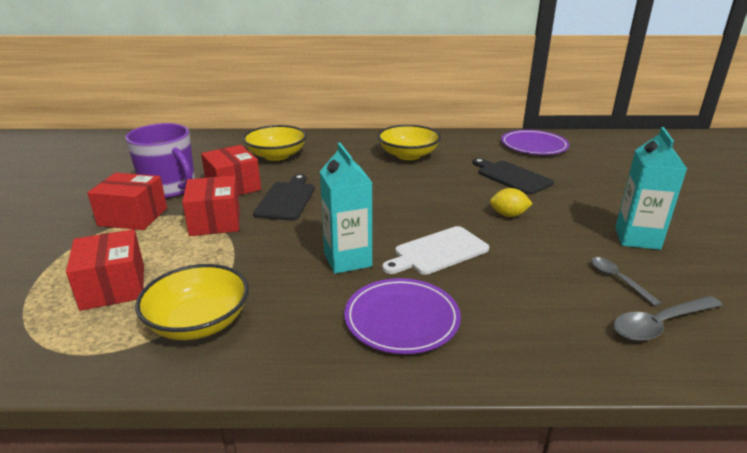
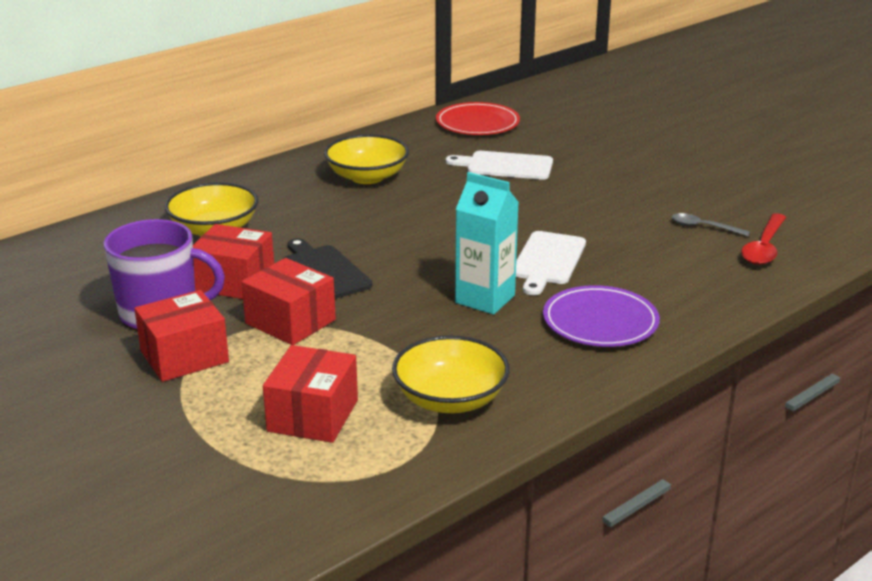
camera: 40 degrees left, 0 degrees up
red box [66,229,144,311] -> red box turned 75 degrees clockwise [263,345,358,443]
black cutting board [472,158,554,195] -> white cutting board [446,151,553,180]
yellow lemon [490,188,533,217] -> none
purple plate [501,130,570,155] -> red plate [436,102,520,135]
grey spoon [613,296,722,341] -> red spoon [741,213,786,265]
turquoise carton [615,127,687,250] -> none

